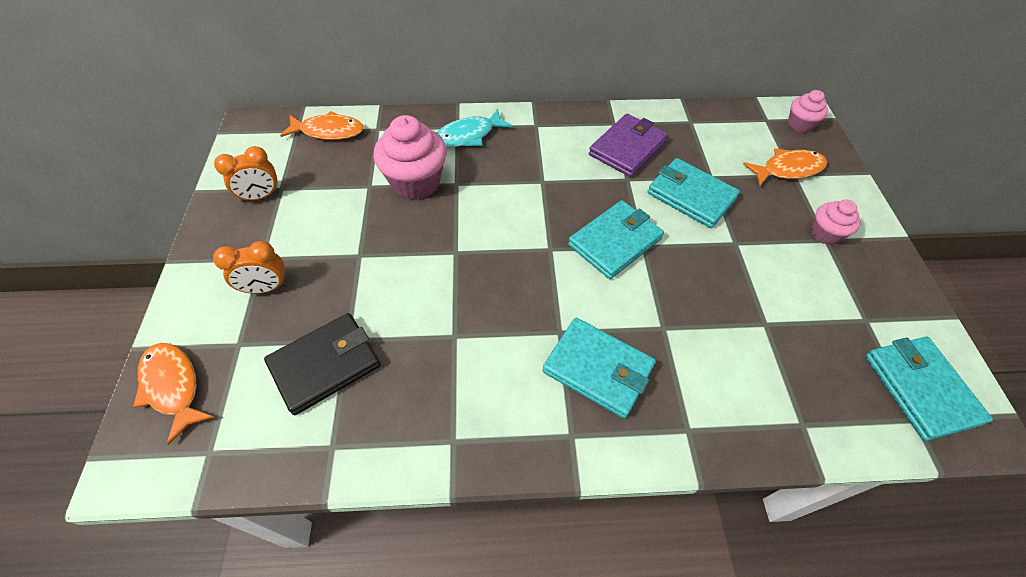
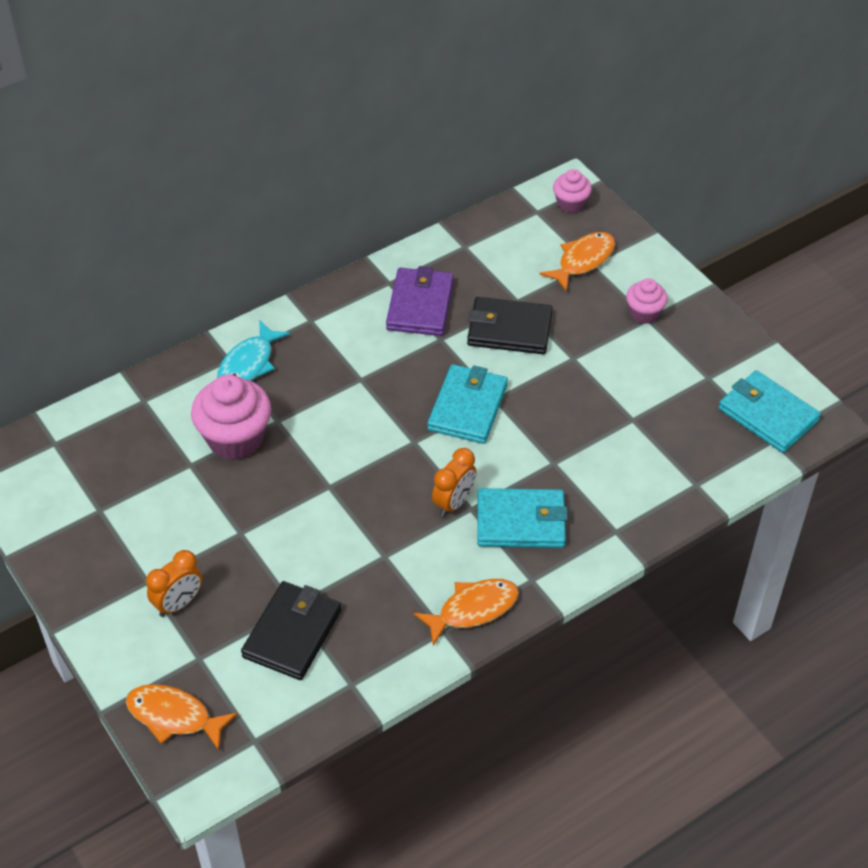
camera: 30 degrees left, 5 degrees down
orange clock [214,146,280,203] -> orange clock moved to [432,448,476,517]
orange fish [280,111,364,140] -> orange fish moved to [414,579,519,646]
turquoise wallet [647,158,740,228] -> black wallet [467,297,553,354]

